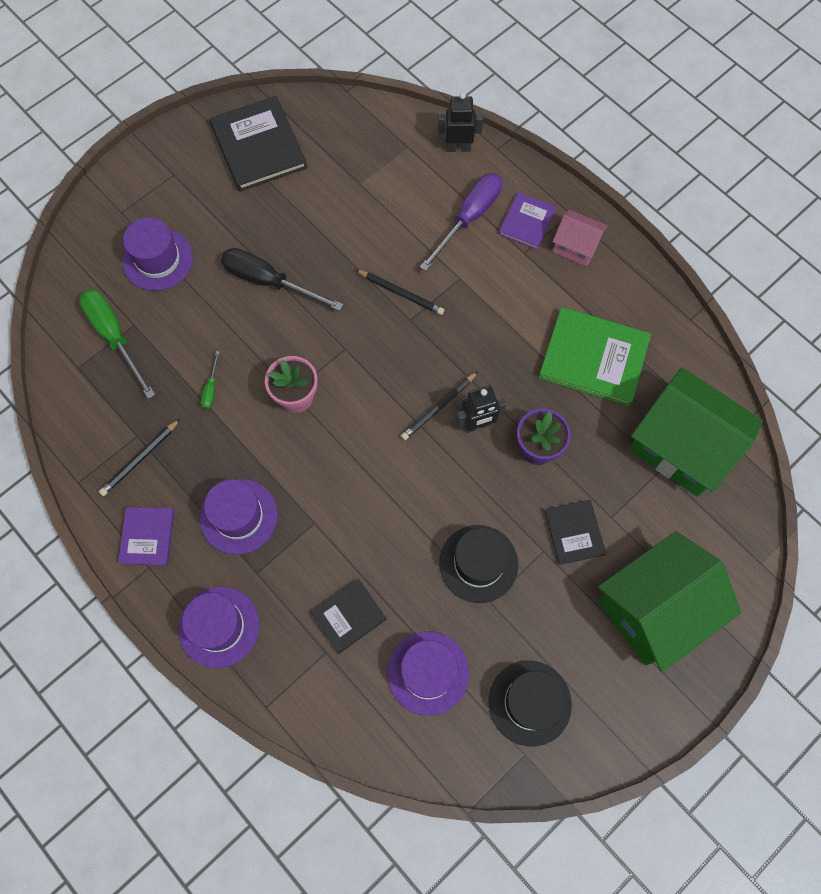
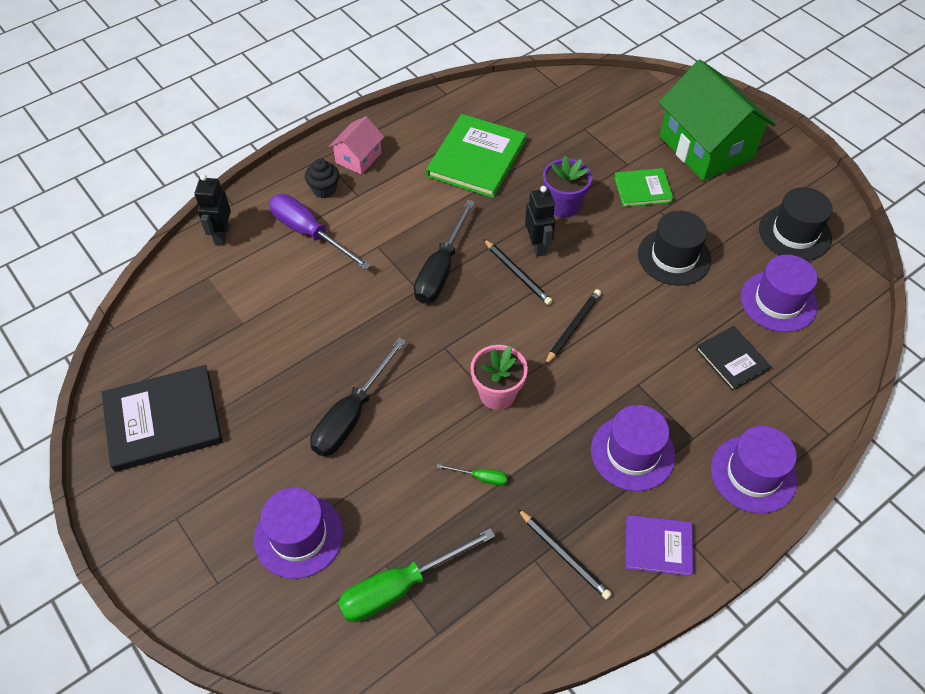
camera: 85 degrees left, 15 degrees down
black pencil [355,269,444,315] -> black pencil moved to [545,289,601,365]
purple book [499,192,557,250] -> black cupcake [305,159,339,198]
black book [544,500,606,565] -> green book [614,168,674,207]
green house [629,367,763,497] -> none
none -> black screwdriver [414,200,475,303]

